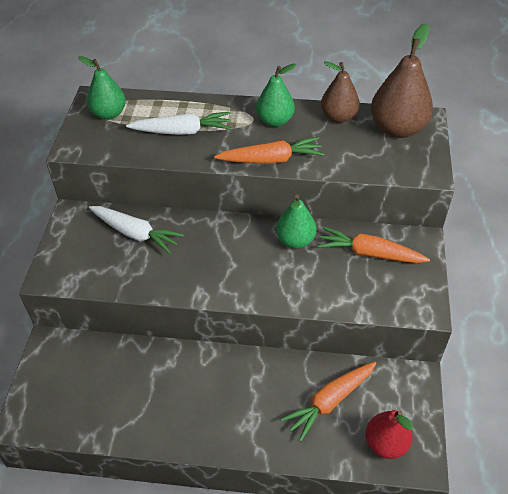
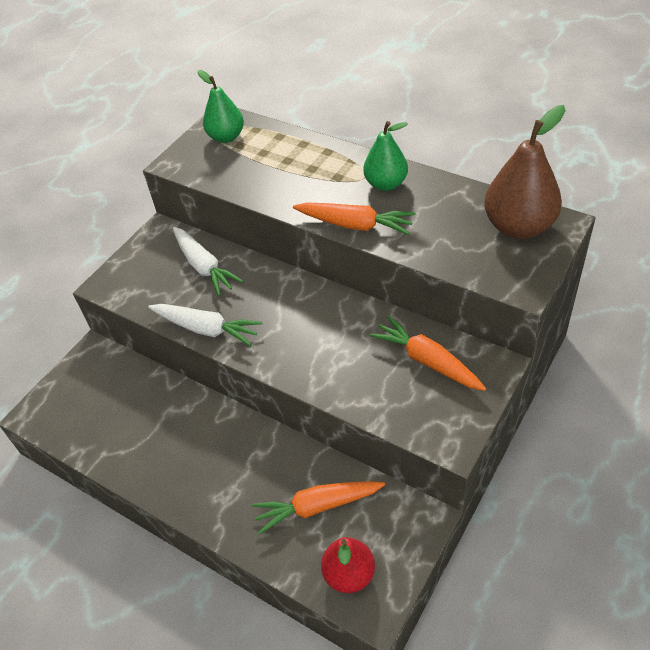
camera: 30 degrees right, 0 degrees up
white carrot [126,112,231,135] -> white carrot moved to [148,304,262,346]
green pear [276,195,317,249] -> none
brown pear [321,61,360,123] -> none

